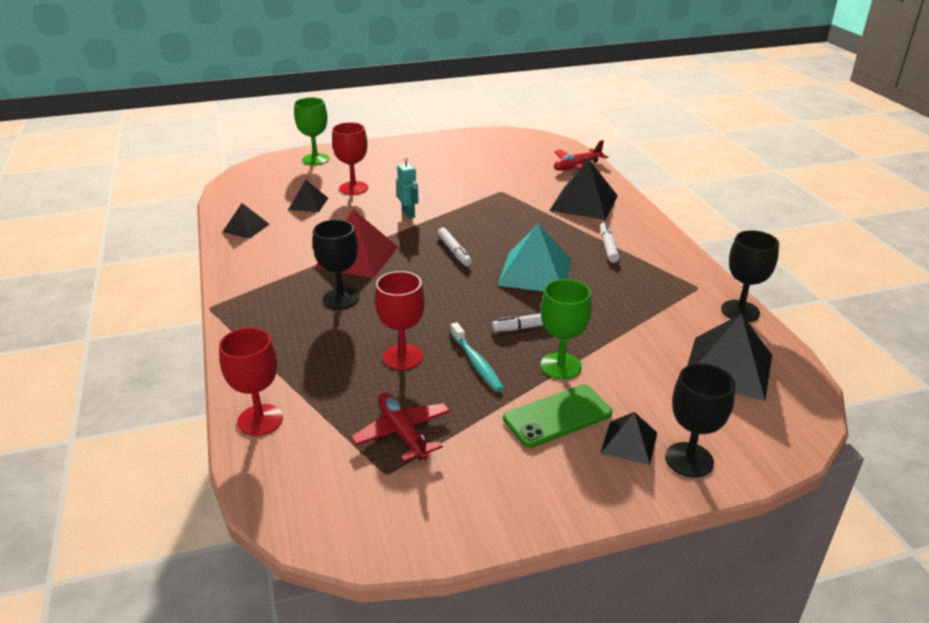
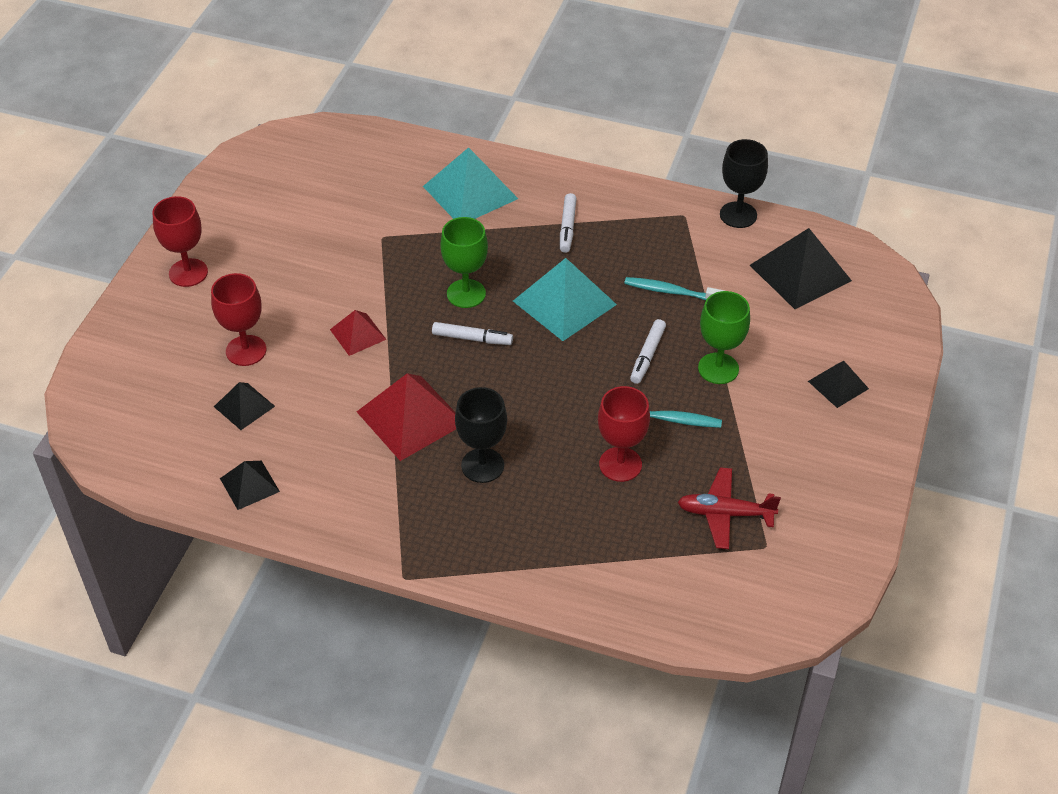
camera: 55 degrees left, 15 degrees up
red goblet [219,327,283,436] -> red goblet moved to [152,196,208,287]
green goblet [294,97,329,165] -> green goblet moved to [440,217,488,308]
turquoise robot [396,157,419,219] -> red pyramid [330,310,387,356]
green phone [503,385,612,448] -> none
black pyramid [550,159,618,220] -> turquoise pyramid [423,147,518,219]
red plane [554,140,608,172] -> none
white marker [600,221,619,263] -> white marker turned 120 degrees counterclockwise [560,193,577,253]
black goblet [665,363,735,478] -> none
none -> turquoise toothbrush [624,277,725,300]

